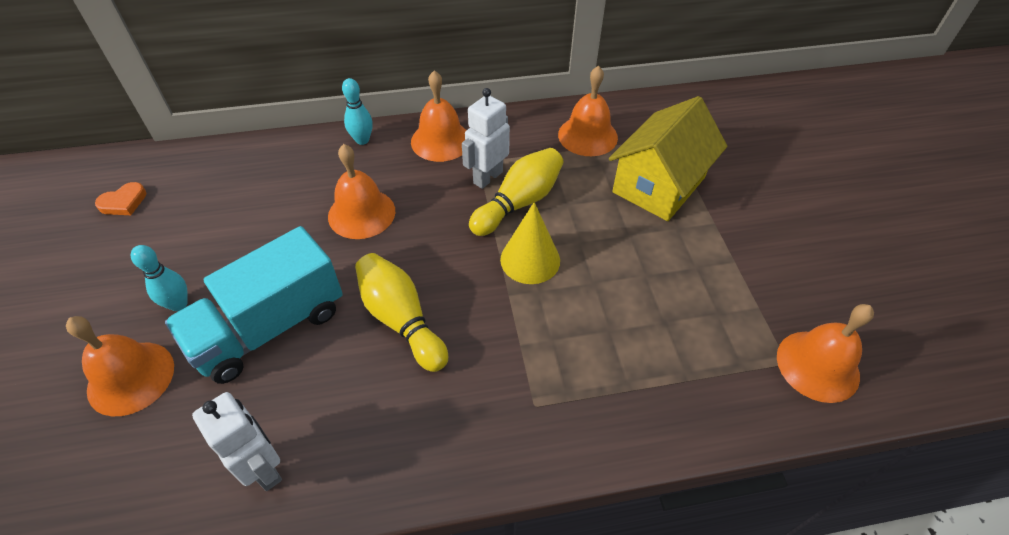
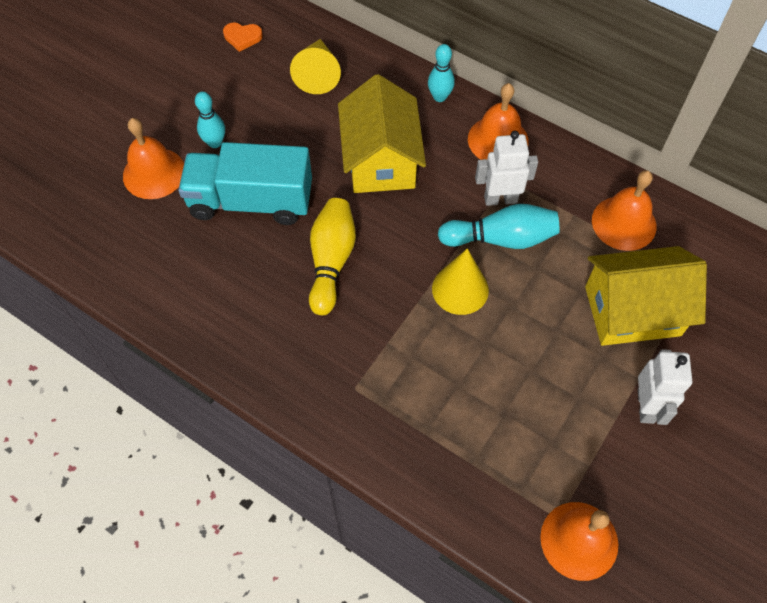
camera: 45 degrees right, 10 degrees up
white robot [192,392,282,491] -> white robot moved to [638,349,692,425]
orange bell [328,144,395,239] -> yellow house [338,74,426,193]
yellow bowling pin [469,148,564,236] -> turquoise bowling pin [438,204,560,249]
none -> yellow cone [290,39,341,94]

